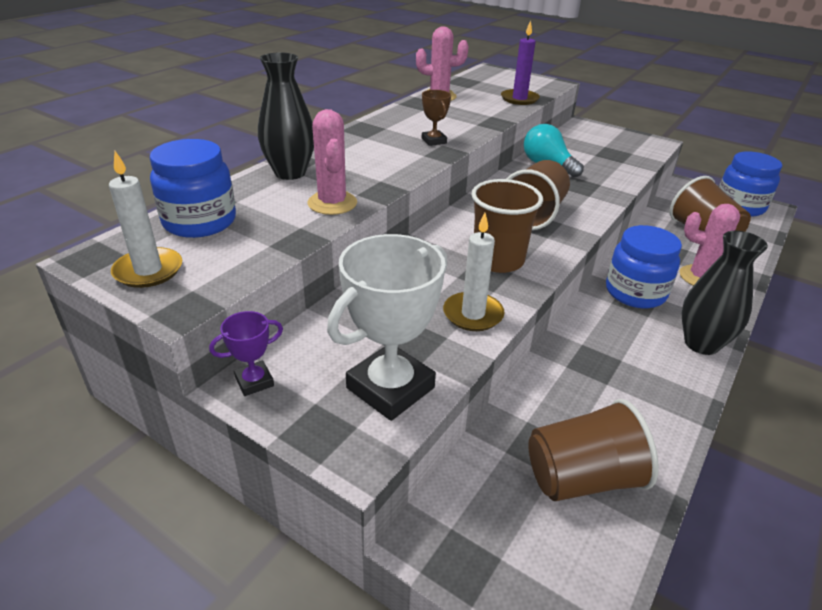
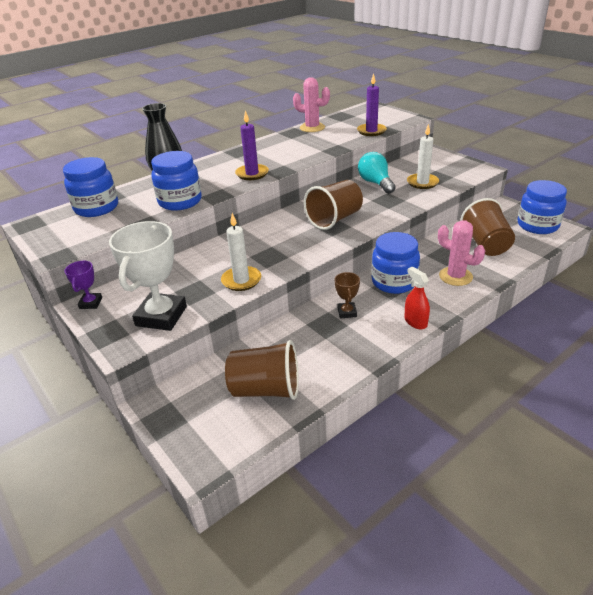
camera: 20 degrees right, 0 degrees up
white candle [109,151,182,288] -> white candle moved to [407,124,439,189]
purple trophy [209,311,283,396] -> purple trophy turned 75 degrees counterclockwise [64,261,102,309]
pink cactus [307,109,357,215] -> blue jar [151,151,202,211]
white trophy [327,234,447,421] -> white trophy turned 45 degrees counterclockwise [109,221,187,331]
brown trophy [422,90,451,146] -> brown trophy moved to [335,272,360,319]
brown cup [471,179,543,273] -> none
black vase [682,231,768,355] -> red spray bottle [404,266,430,329]
none -> purple candle [235,110,269,180]

